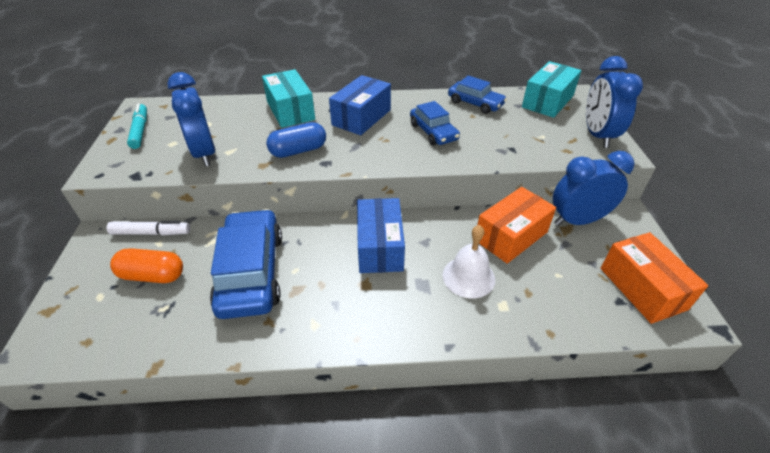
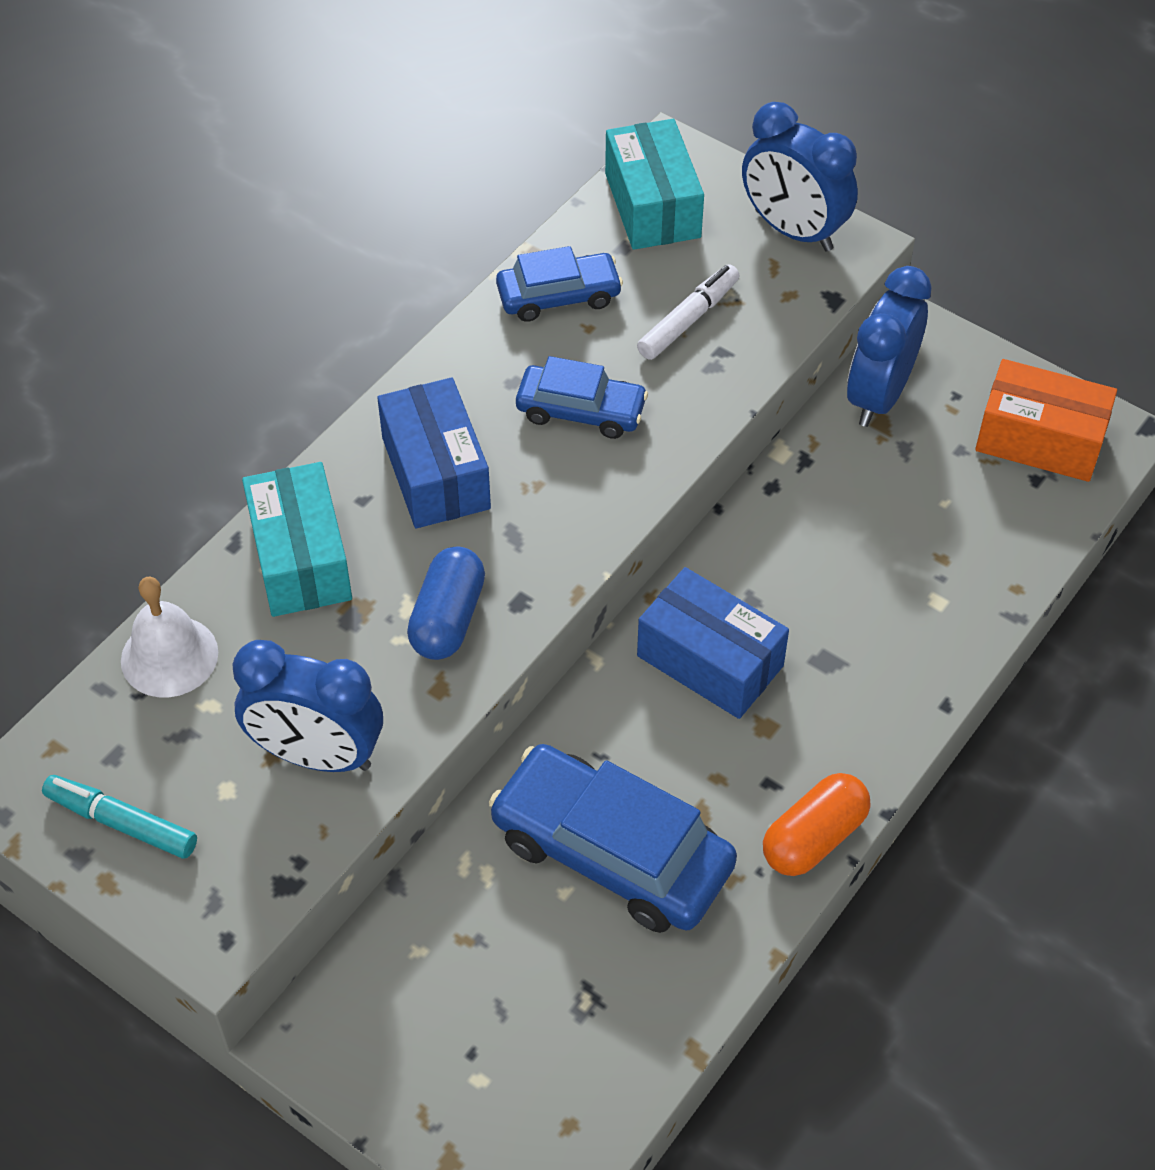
camera: 50 degrees left, 10 degrees up
white marker [107,221,190,235] -> white marker moved to [637,264,739,360]
orange capsule [110,248,183,283] -> orange capsule moved to [763,773,870,876]
turquoise box [262,69,315,128] -> turquoise box turned 60 degrees clockwise [242,462,352,617]
white bell [443,225,495,298] -> white bell moved to [121,577,218,697]
orange box [477,187,556,264] -> none

